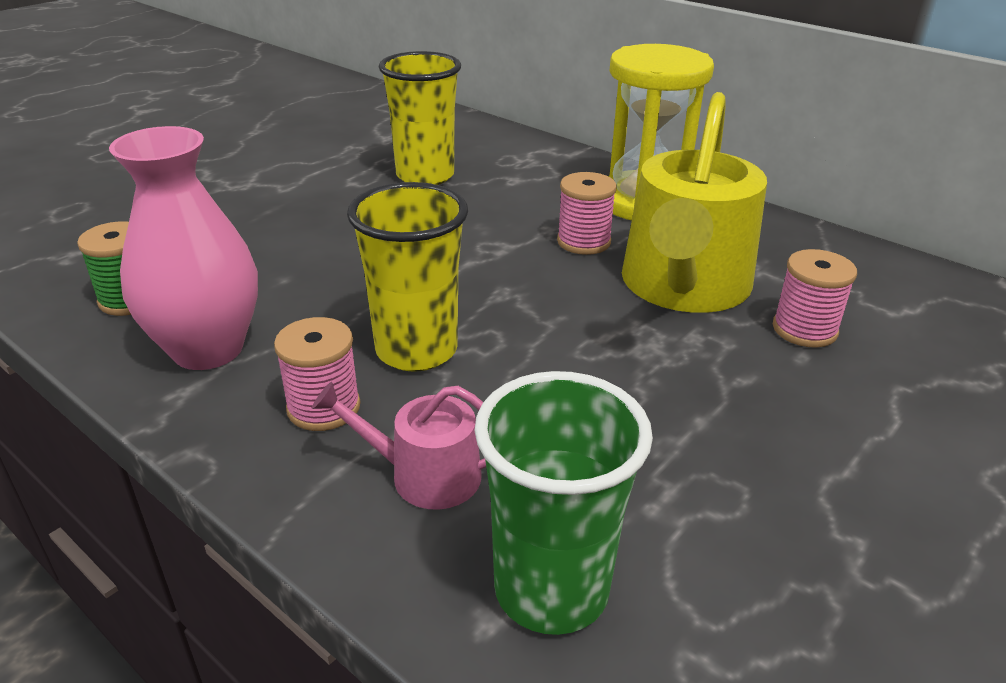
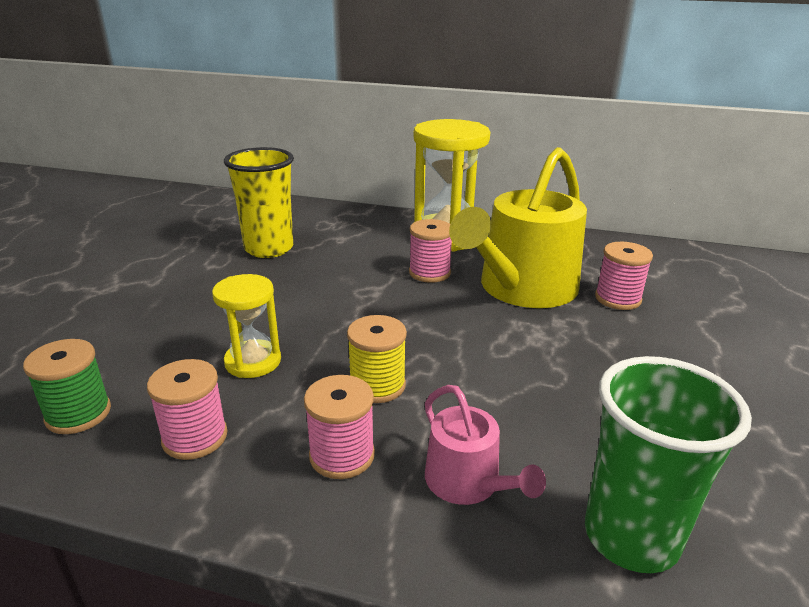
camera: 25 degrees left, 5 degrees down
pink vase [109,126,258,370] -> pink spool [147,359,228,460]
pink watering can [312,382,486,510] -> pink watering can turned 105 degrees counterclockwise [425,385,546,505]
yellow cup [347,182,468,372] -> yellow spool [347,315,407,403]
yellow watering can [622,92,767,313] -> yellow watering can turned 45 degrees clockwise [449,147,587,308]
none -> yellow hourglass [212,274,281,378]

